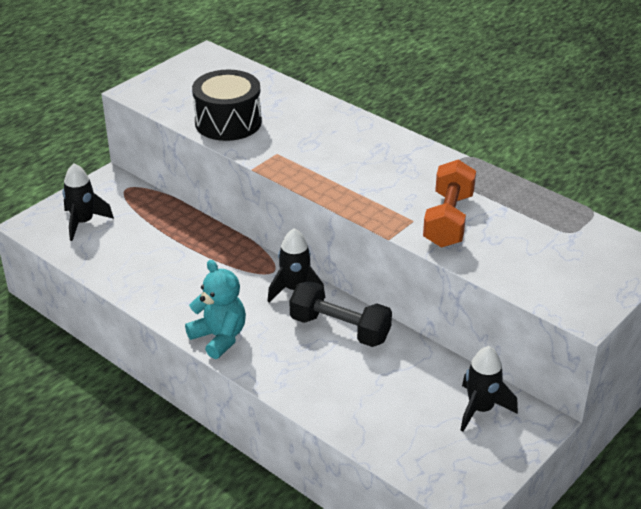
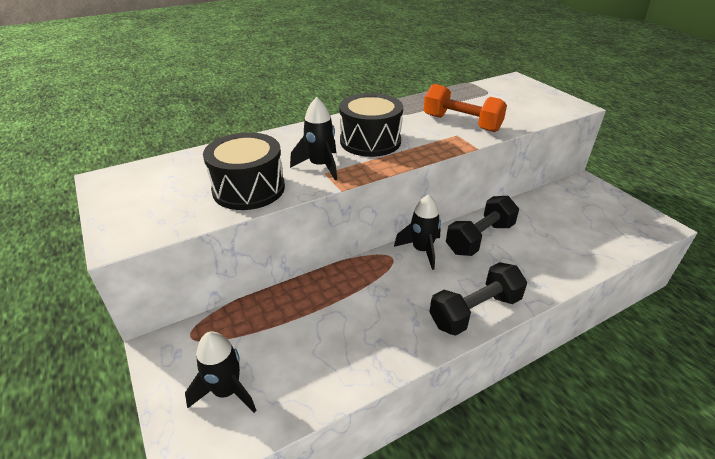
camera: 70 degrees left, 0 degrees up
turquoise teddy bear [185,260,246,359] -> black dumbbell [429,262,527,336]
black rocket [460,346,518,432] -> black rocket moved to [290,97,337,180]
none -> black drum [339,93,403,157]

